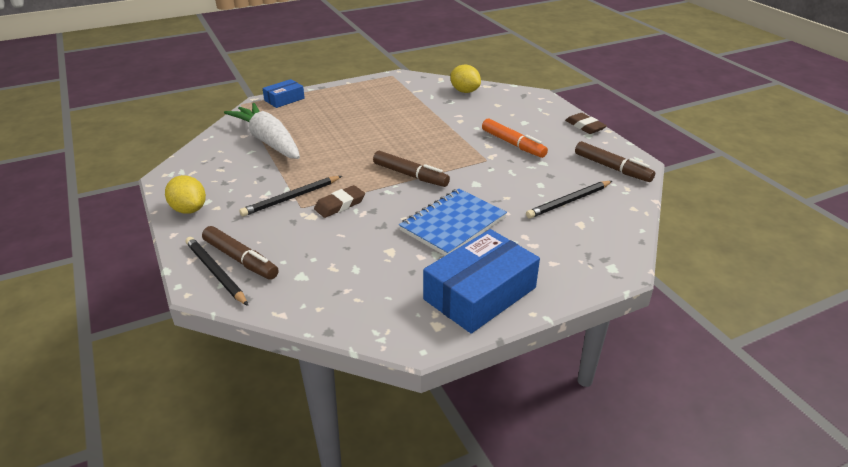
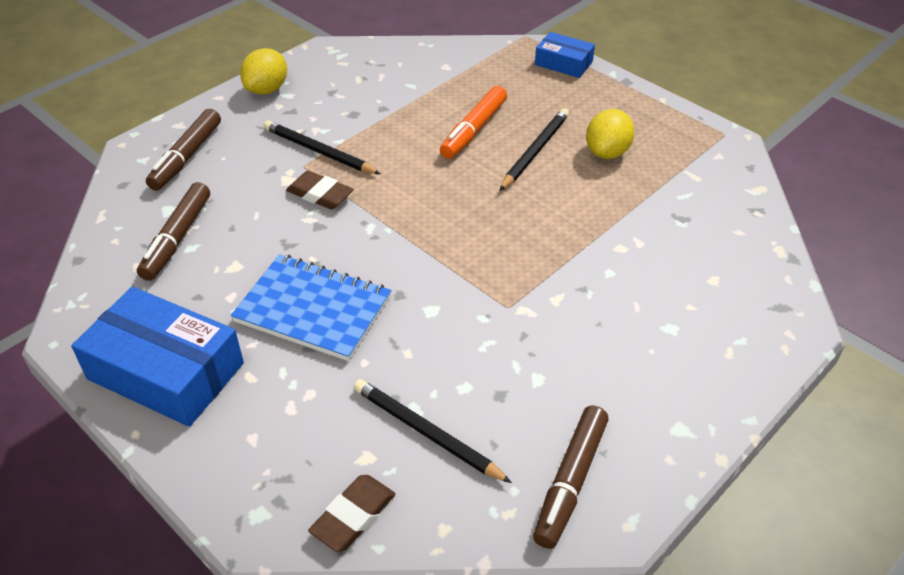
camera: 70 degrees right, 10 degrees up
black pencil [186,237,248,306] -> black pencil moved to [499,108,569,191]
white carrot [224,103,300,159] -> none
brown marker [373,151,450,187] -> brown marker moved to [137,182,210,281]
yellow lemon [451,64,481,93] -> yellow lemon moved to [586,109,635,159]
orange marker [482,119,548,158] -> orange marker moved to [440,86,507,159]
brown eraser [565,113,607,134] -> brown eraser moved to [308,475,396,552]

